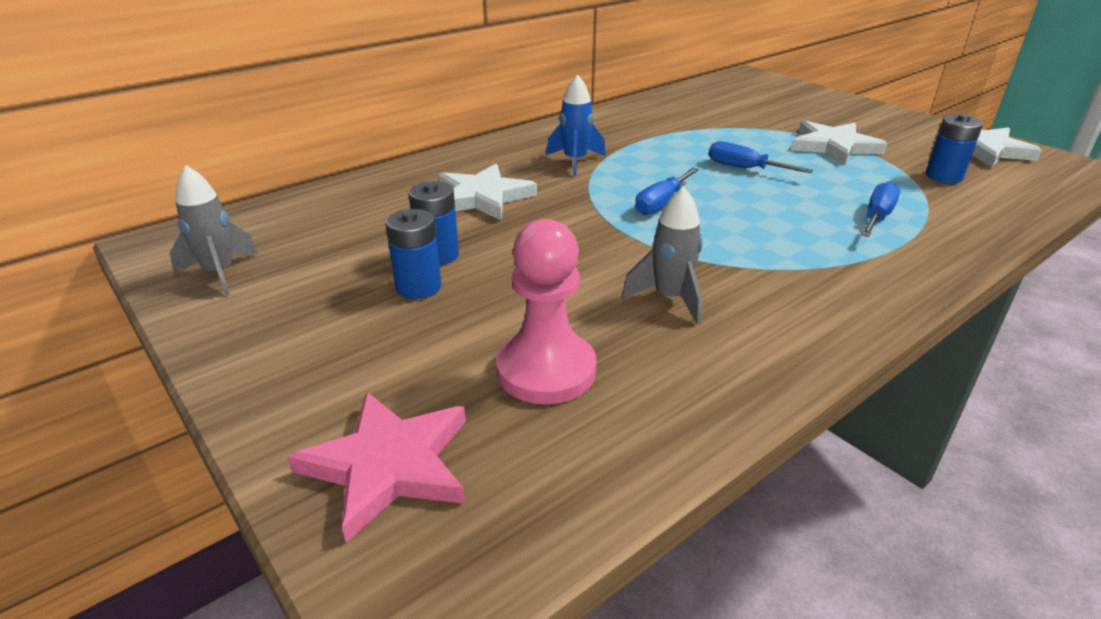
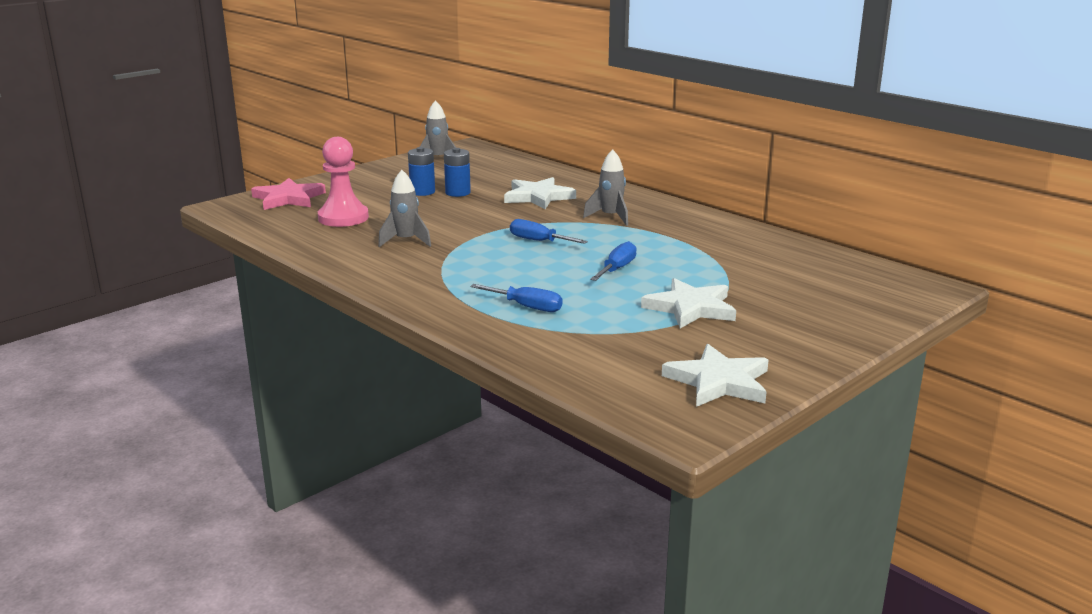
camera: 85 degrees right, 10 degrees down
blue rocket [546,74,606,176] -> grey rocket [583,149,628,226]
blue battery [926,114,983,183] -> none

